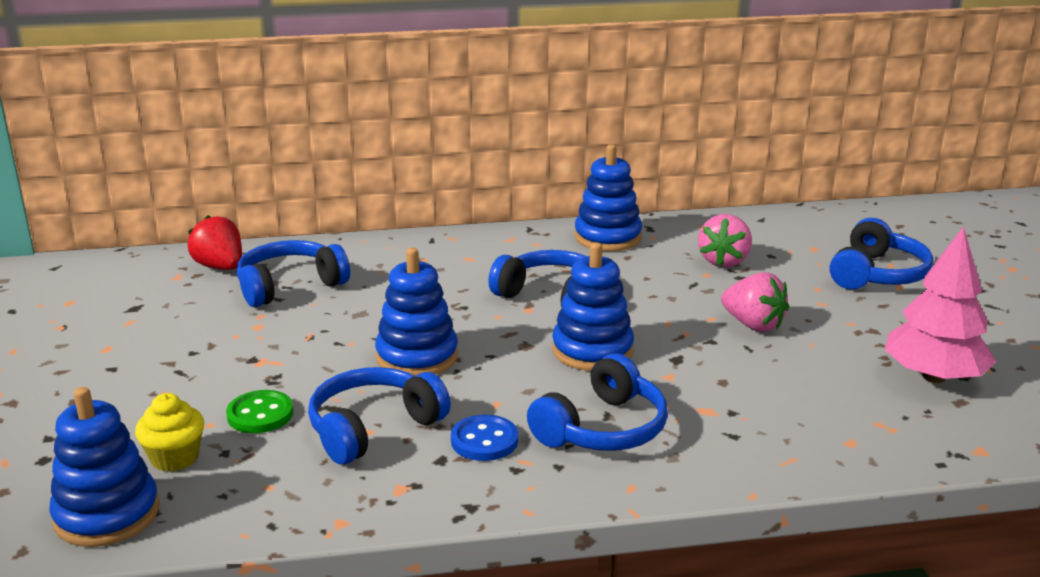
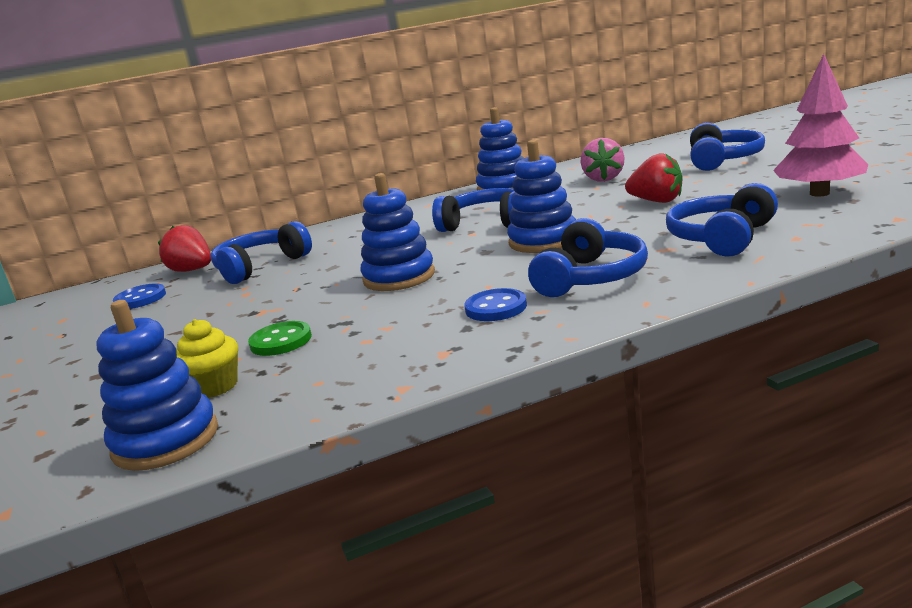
camera: 10 degrees left, 5 degrees down
blue headphones [308,367,451,465] -> blue headphones moved to [666,183,778,257]
pink strawberry [721,272,789,332] -> red strawberry [625,153,683,203]
none -> blue button [113,283,166,309]

